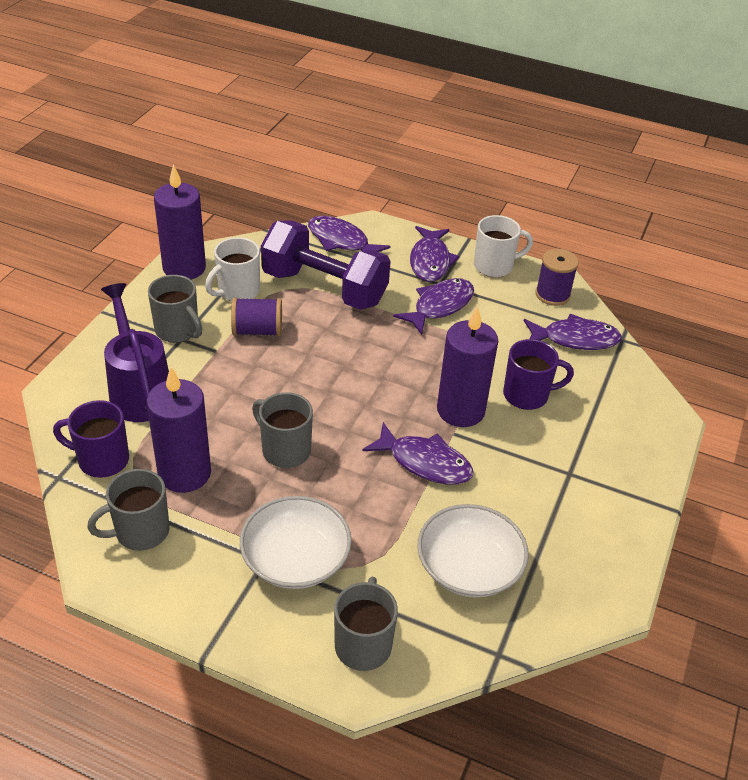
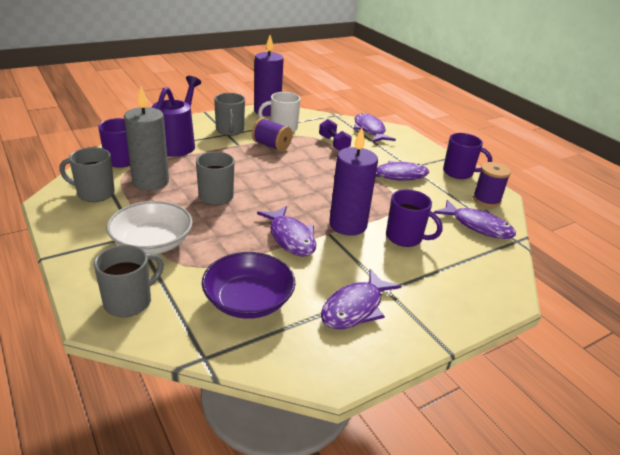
camera: 35 degrees right, 10 degrees down
purple candle [146,367,211,493] -> grey candle [124,87,169,190]
purple dumbbell [261,220,391,310] -> purple dumbbell [319,119,352,150], size x0.47
purple fish [410,226,460,282] -> purple fish moved to [321,269,401,329]
white bowl [417,504,529,598] -> purple bowl [202,252,296,319]
white mug [474,215,533,277] -> purple mug [443,133,492,179]

